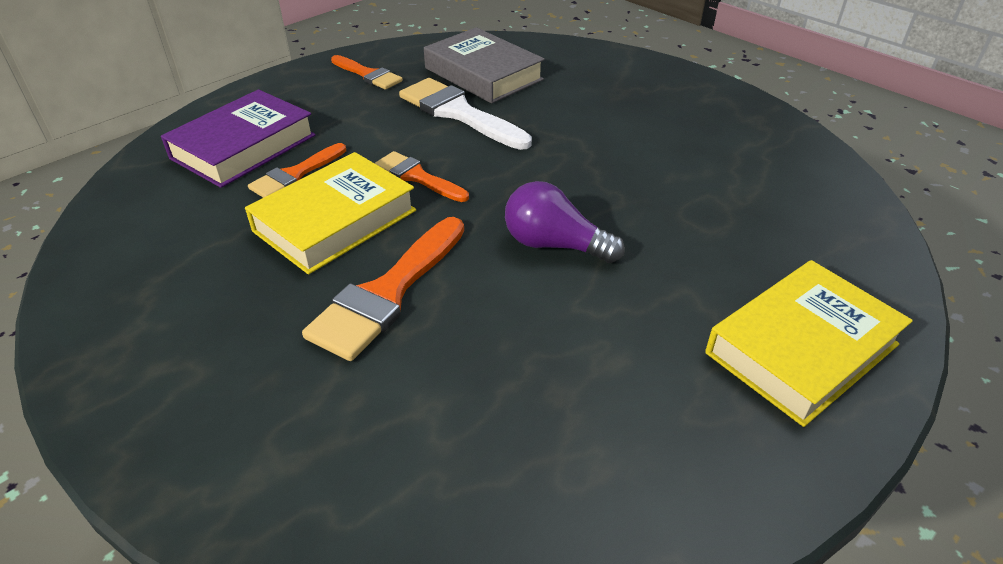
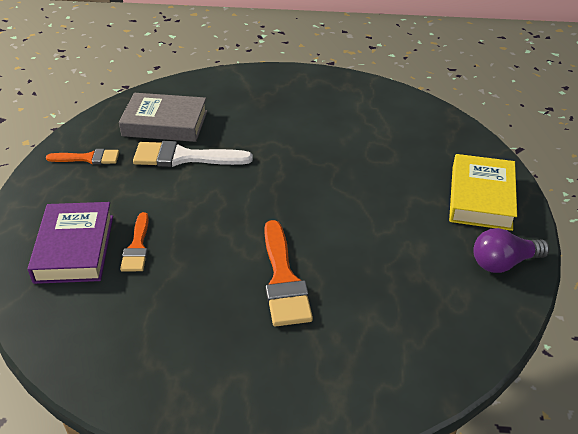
camera: 40 degrees left, 0 degrees up
yellow book [245,152,416,274] -> none
orange brush [375,151,469,202] -> none
purple light bulb [505,181,625,263] -> purple light bulb moved to [473,228,549,273]

